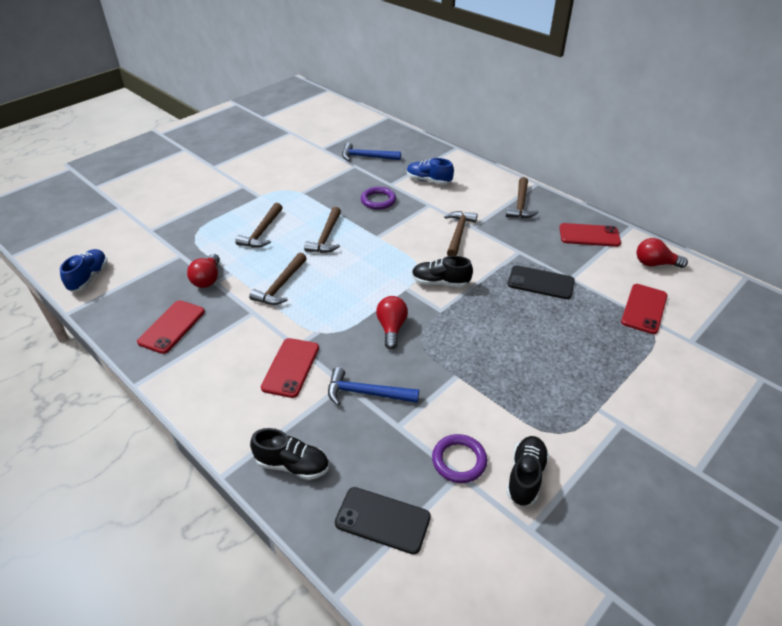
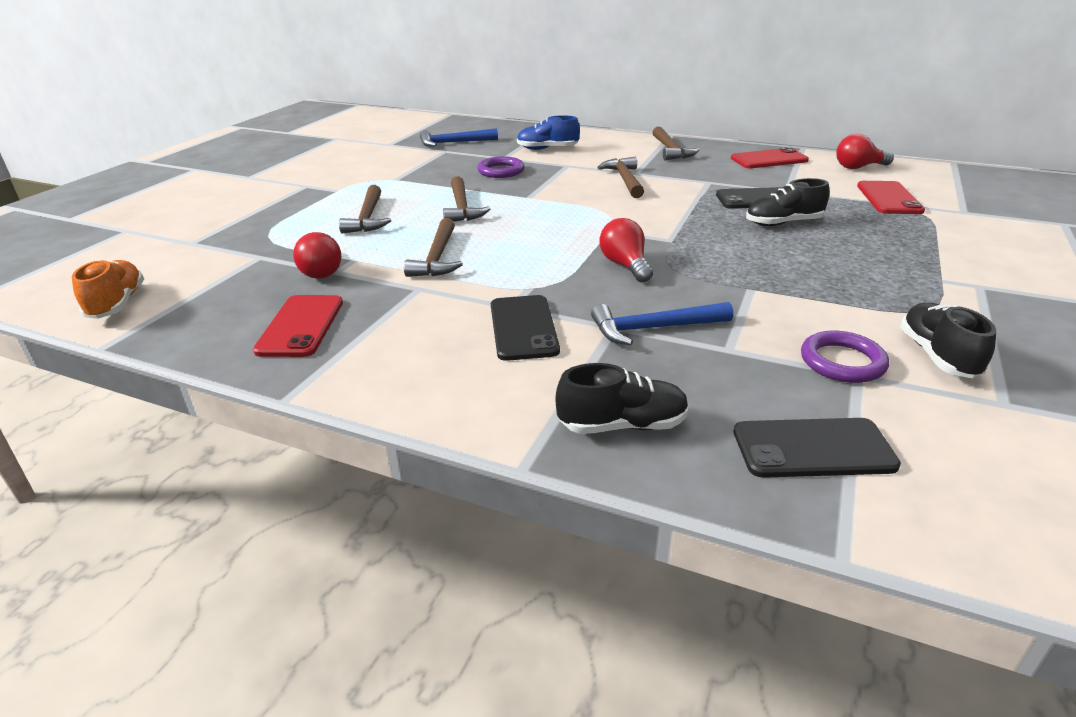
camera: 20 degrees left, 10 degrees down
blue shoe [60,249,108,292] -> orange shoe [72,259,144,319]
red phone [261,338,319,398] -> black phone [491,295,560,361]
black shoe [412,256,473,287] -> black shoe moved to [746,178,830,226]

